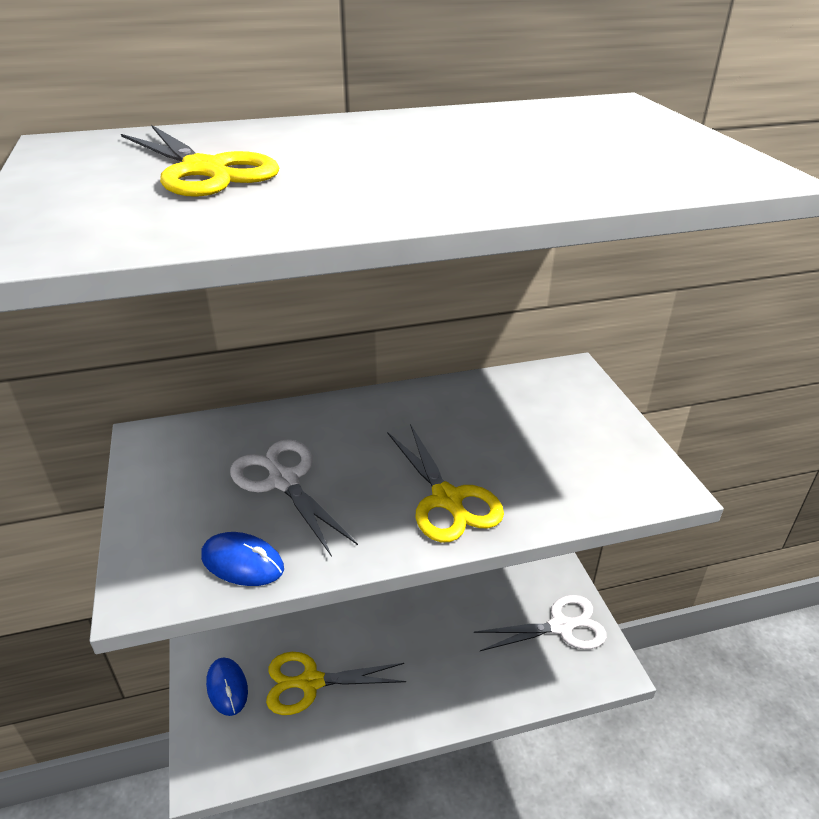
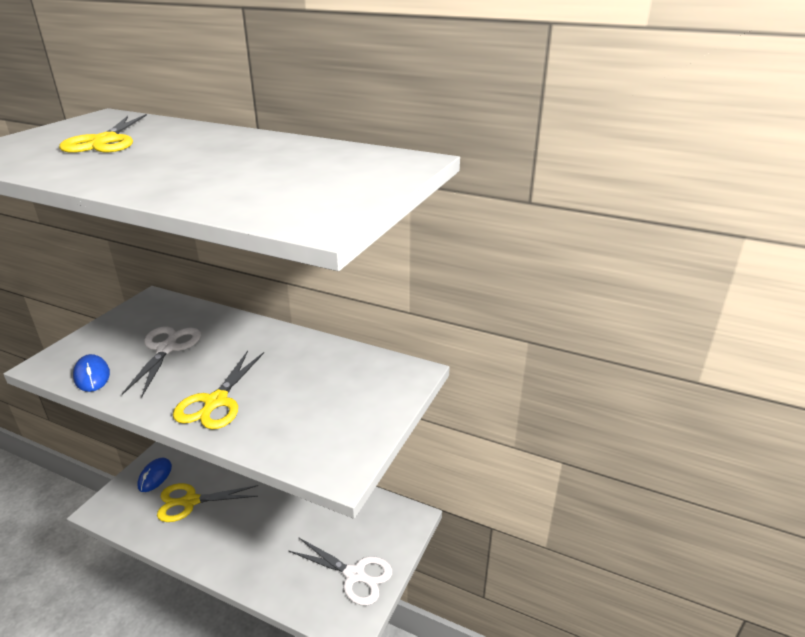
camera: 40 degrees right, 5 degrees down
yellow scissors [266,652,406,715] -> yellow scissors turned 45 degrees counterclockwise [157,483,258,522]

